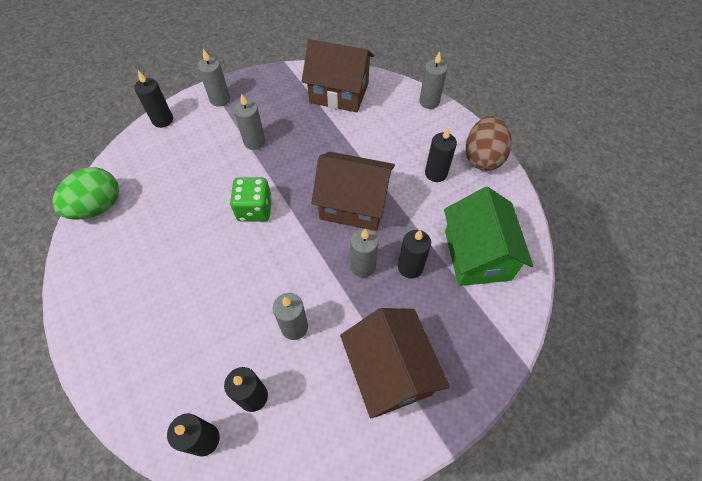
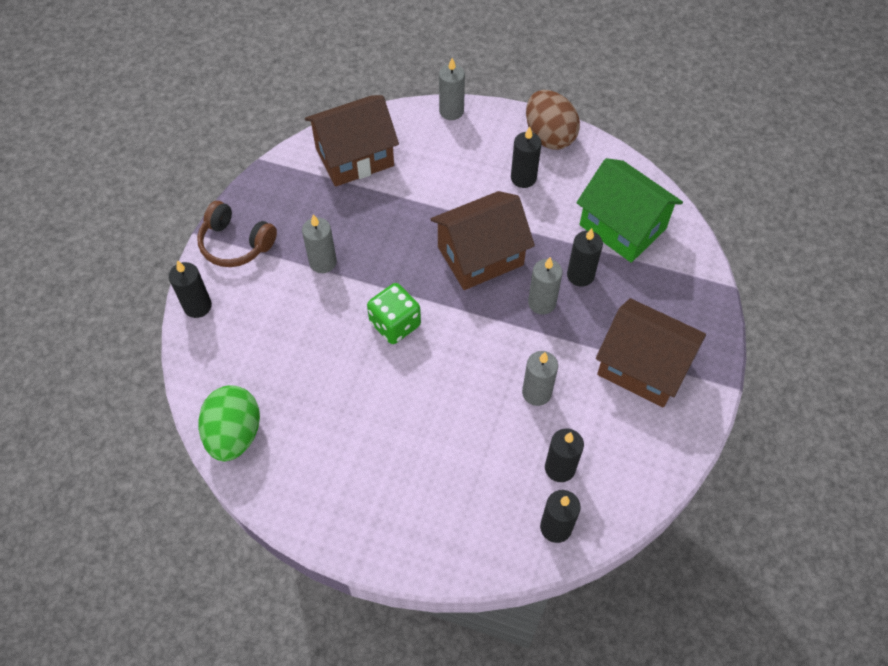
camera: 40 degrees left, 0 degrees up
grey candle [198,49,230,106] -> brown headphones [197,201,277,267]

